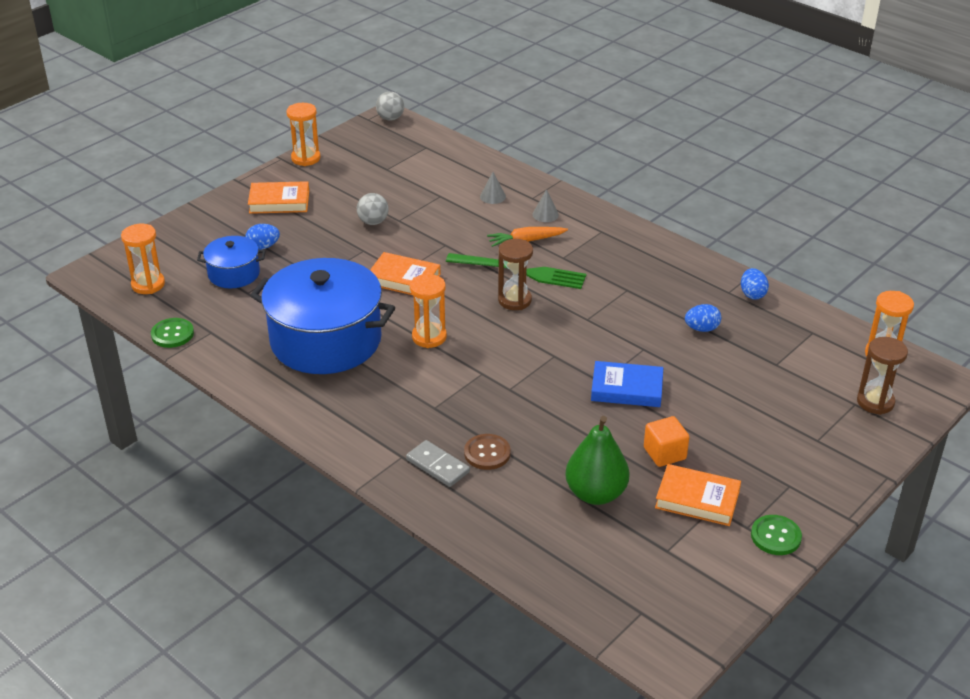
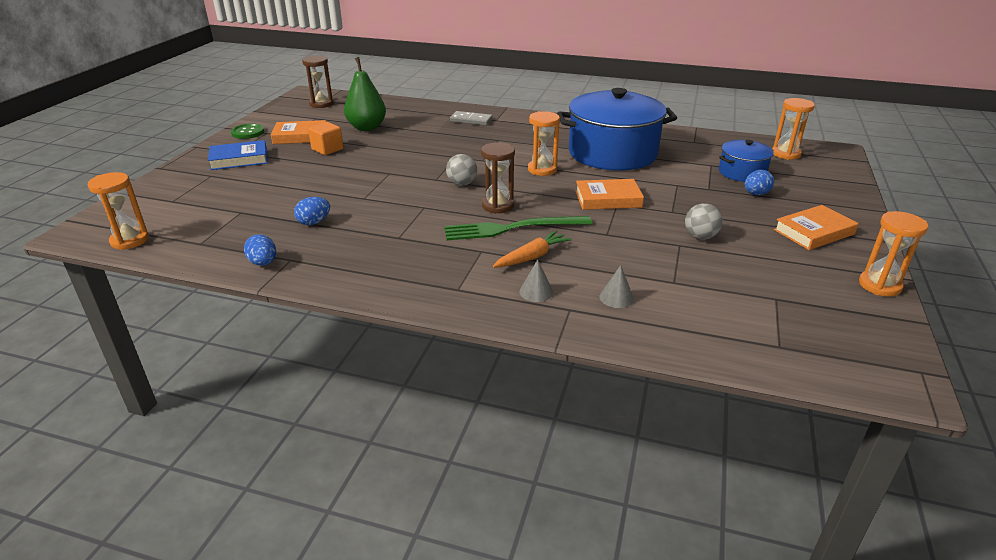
camera: 155 degrees right, 5 degrees down
green button [151,318,194,348] -> none
grey ball [376,92,404,120] -> grey ball moved to [446,154,477,186]
brown button [464,434,511,470] -> none
blue book [591,361,663,407] -> blue book moved to [208,140,267,170]
brown hourglass [857,337,908,415] -> brown hourglass moved to [302,56,334,108]

